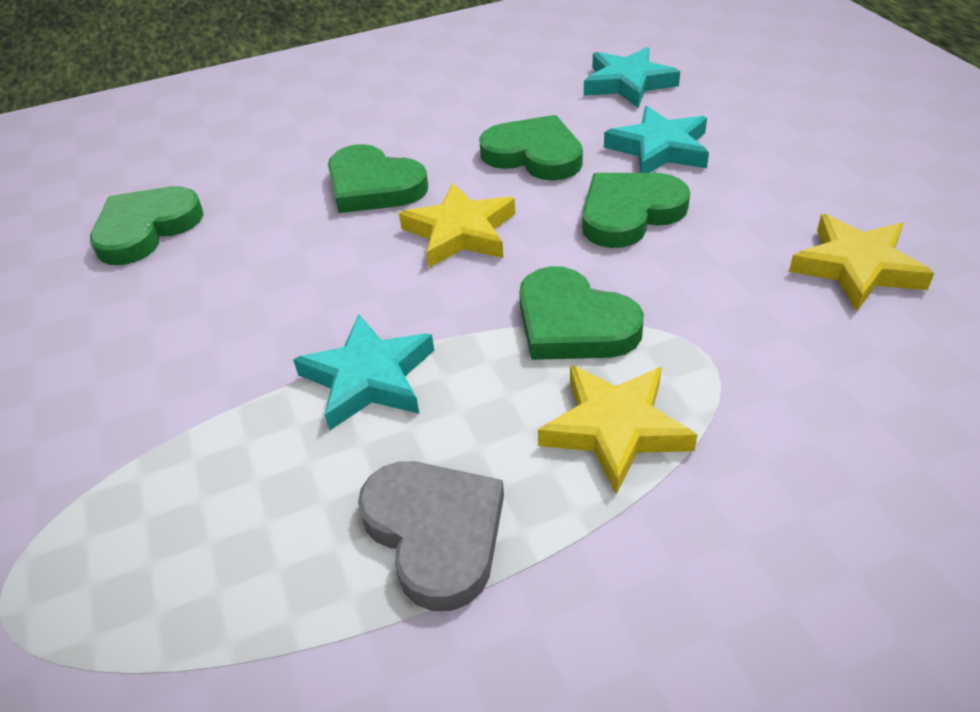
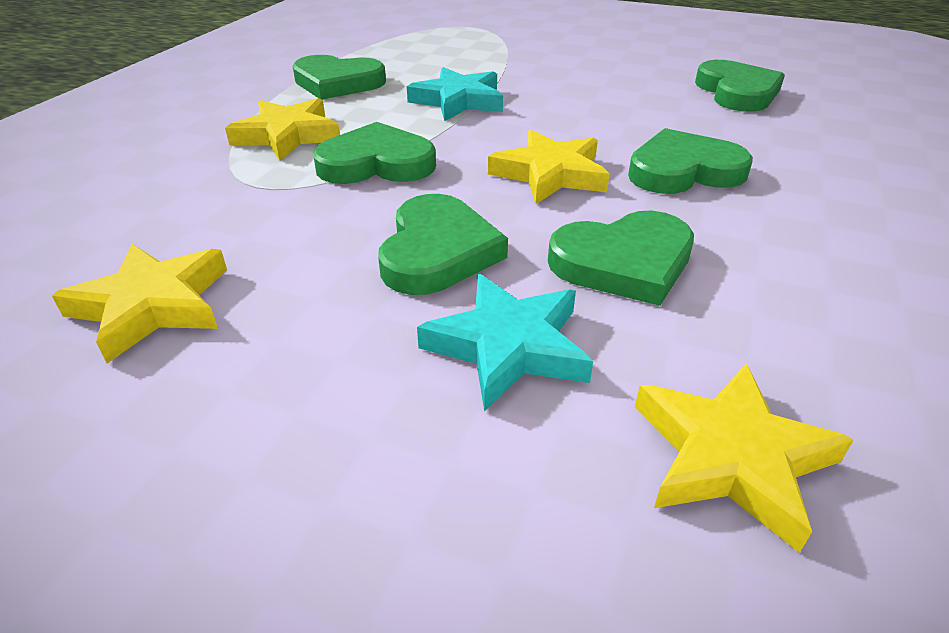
camera: 130 degrees right, 5 degrees down
grey heart [358,461,504,611] -> green heart [292,55,386,100]
turquoise star [584,47,680,108] -> yellow star [635,364,854,553]

